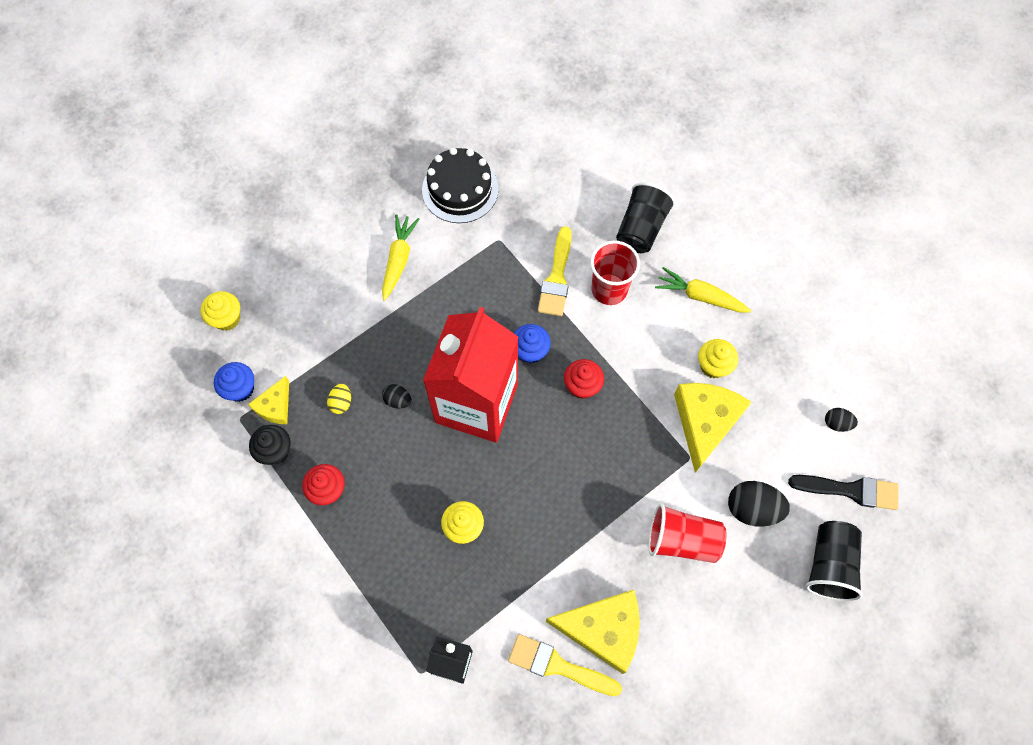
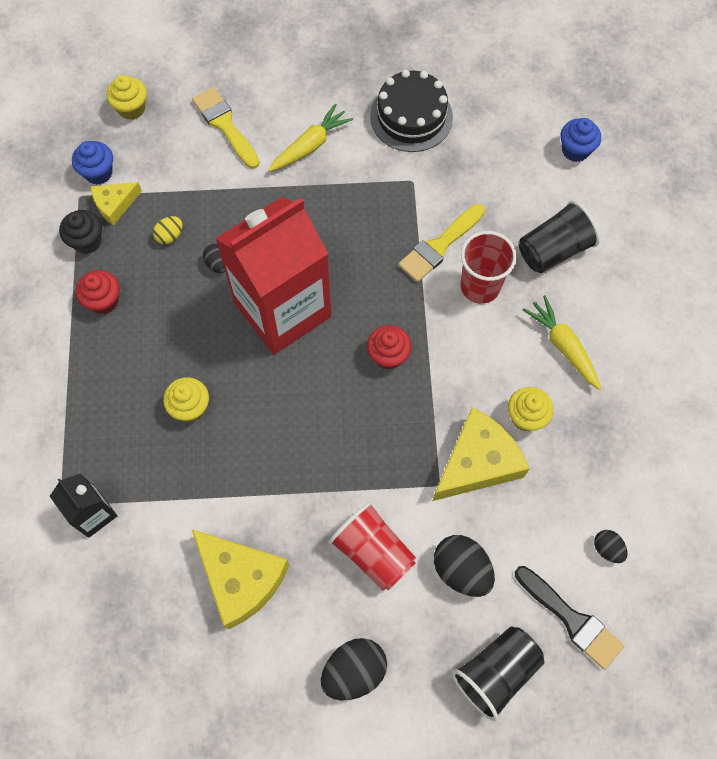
camera: 35 degrees right, 0 degrees up
yellow brush [508,634,622,696] -> yellow brush moved to [192,87,260,169]
blue cupcake [514,324,551,364] -> blue cupcake moved to [560,118,601,162]
none -> black egg [321,638,387,701]

